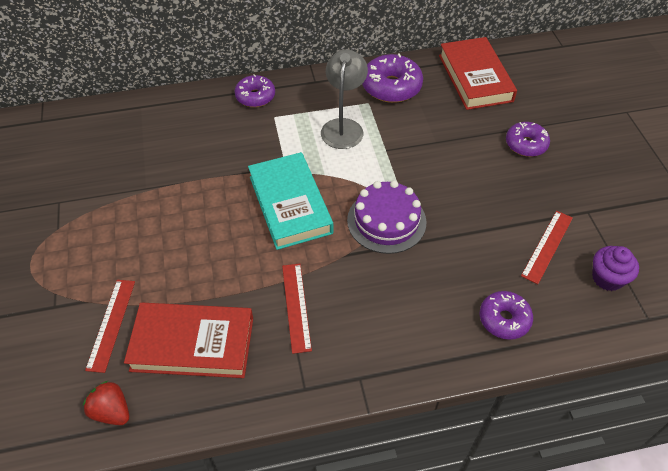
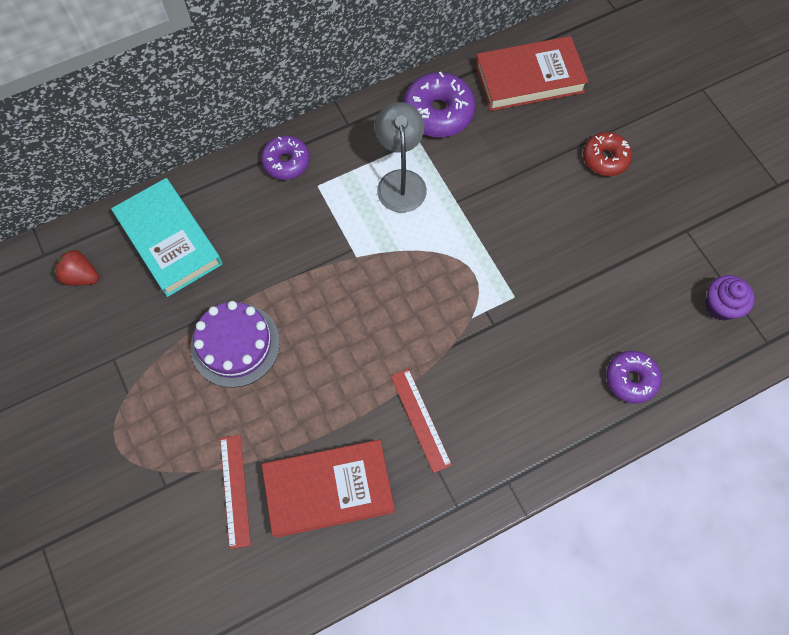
camera: 15 degrees left, 15 degrees up
red strawberry [83,381,129,425] -> red strawberry moved to [54,250,99,286]
turquoise book [248,152,333,250] -> turquoise book moved to [111,178,223,297]
purple cake [347,180,426,254] -> purple cake moved to [191,301,280,388]
red book [439,37,517,110] -> red book turned 75 degrees counterclockwise [475,36,589,111]
purple donut [506,122,550,157] -> red donut [583,132,632,176]
red ruler [521,211,573,284] -> none

